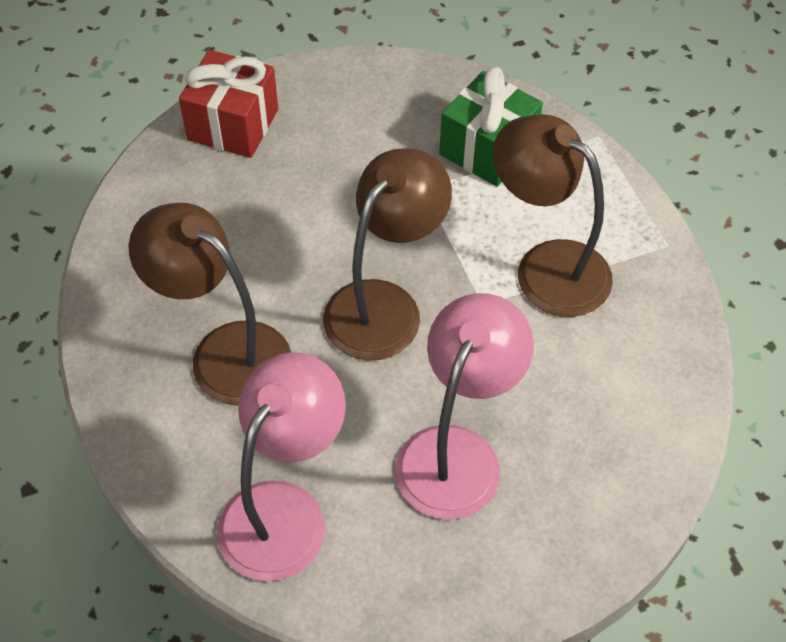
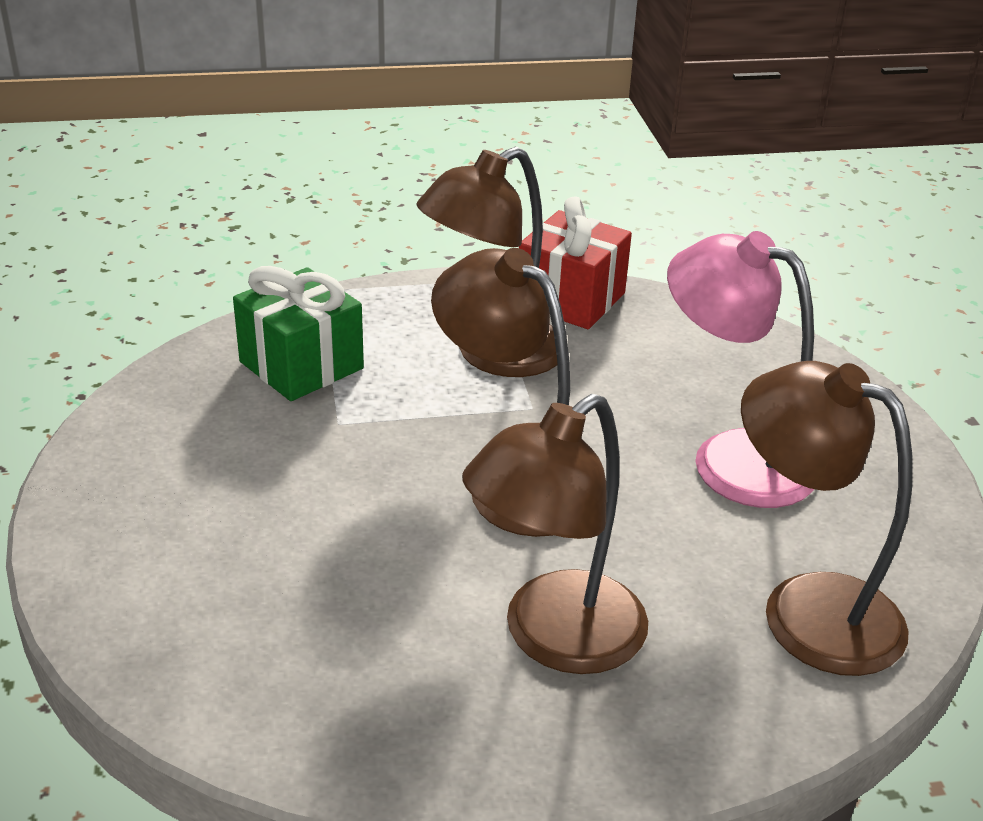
camera: 80 degrees left, 20 degrees down
red gift [179,50,278,158] -> red gift moved to [519,196,632,329]
pink lamp [217,352,346,581] -> brown lamp [741,361,912,676]

